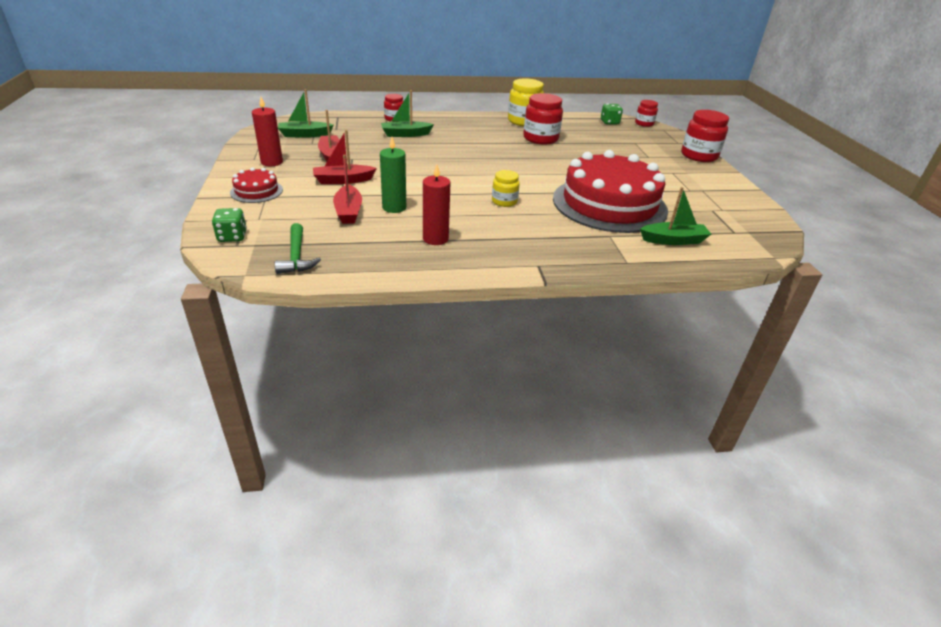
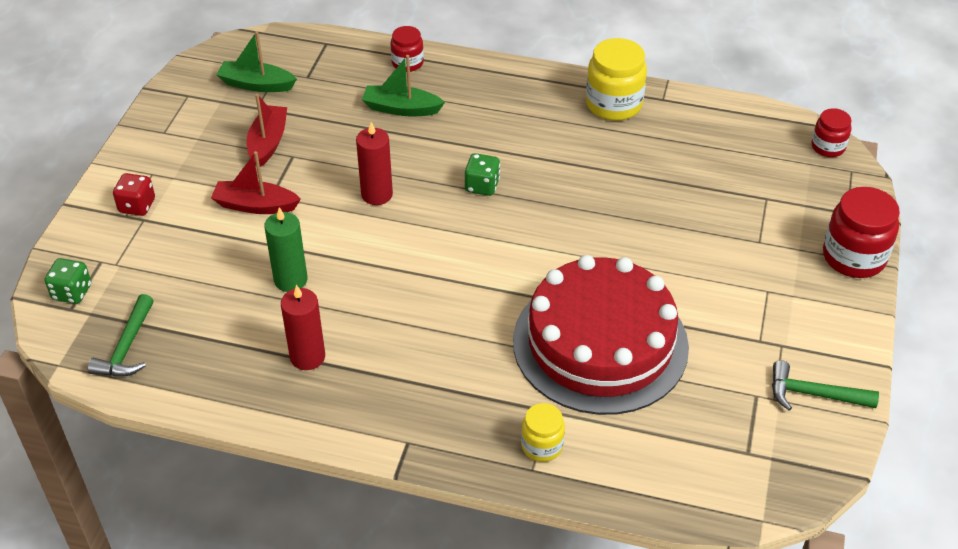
camera: 25 degrees right, 10 degrees up
red cake [230,167,283,203] -> red dice [113,173,155,216]
red candle [252,97,283,166] -> red candle moved to [356,122,393,205]
red boat [333,154,362,224] -> none
yellow jar [492,170,520,207] -> yellow jar moved to [521,403,565,462]
red jar [523,93,563,145] -> none
green dice [601,103,623,125] -> green dice moved to [465,153,500,196]
green boat [640,187,711,245] -> none
none -> green hammer [772,360,879,411]

